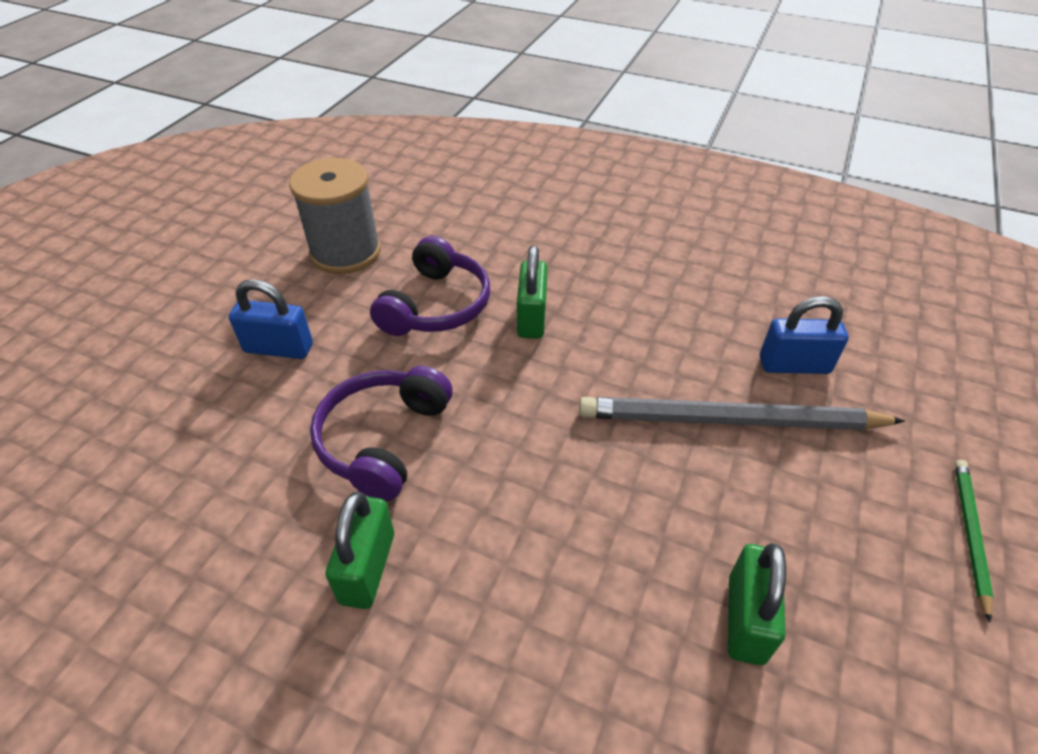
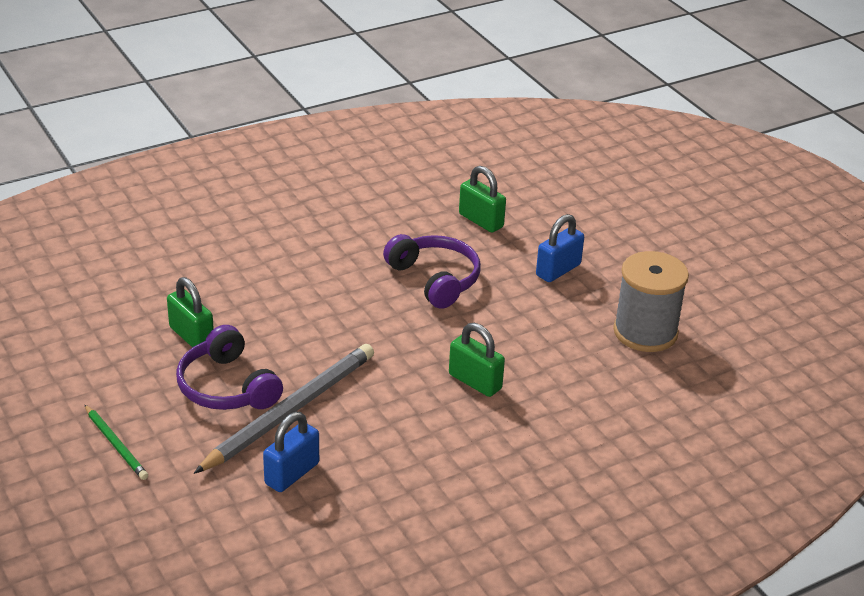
camera: 125 degrees right, 10 degrees down
green padlock [325,492,394,609] -> green padlock moved to [459,166,506,233]
purple headphones [370,236,490,336] -> purple headphones moved to [176,325,283,410]

